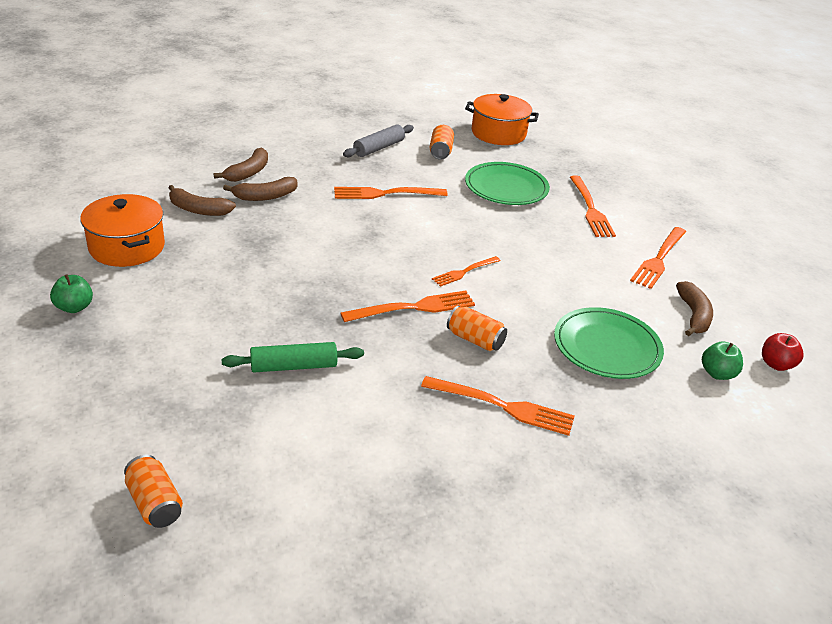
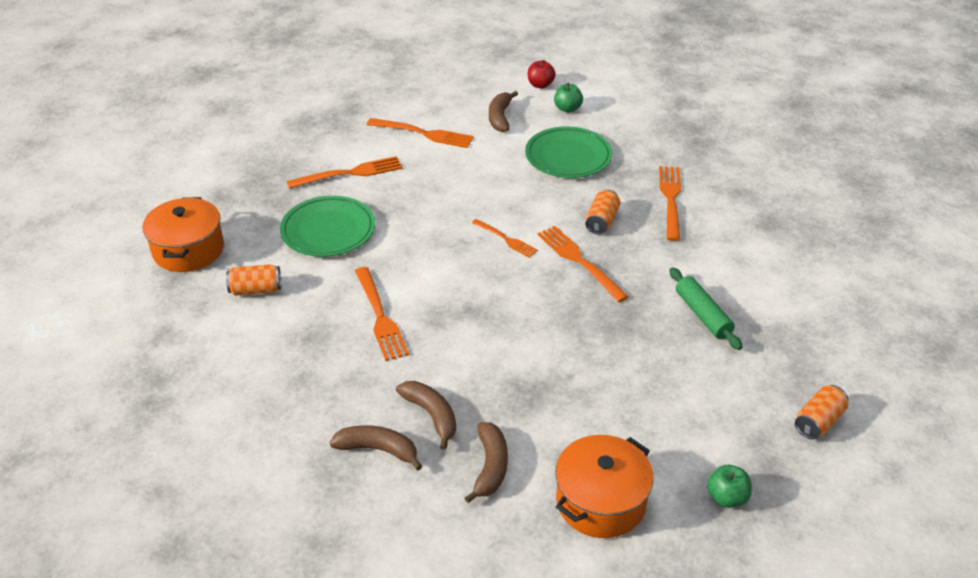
camera: 100 degrees left, 5 degrees up
orange can [124,455,183,528] -> orange can moved to [795,385,848,440]
grey rolling pin [343,124,414,157] -> none
brown banana [676,281,713,336] -> brown banana turned 75 degrees counterclockwise [489,91,518,132]

